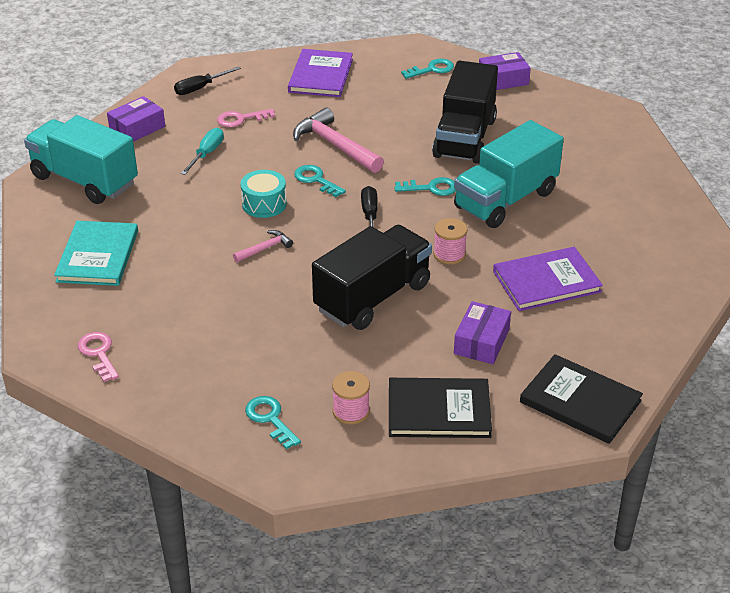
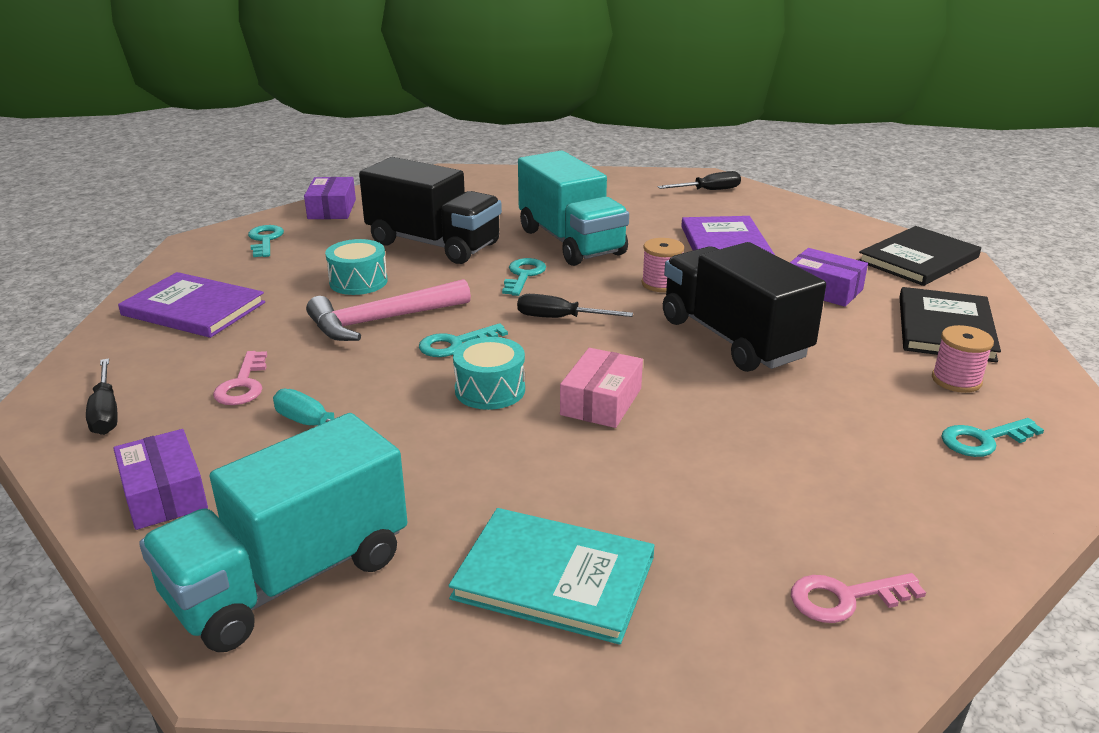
camera: 75 degrees left, 10 degrees down
pink hammer [233,230,293,262] -> pink box [560,348,643,428]
none -> turquoise drum [325,239,388,295]
none -> black screwdriver [658,171,741,190]

